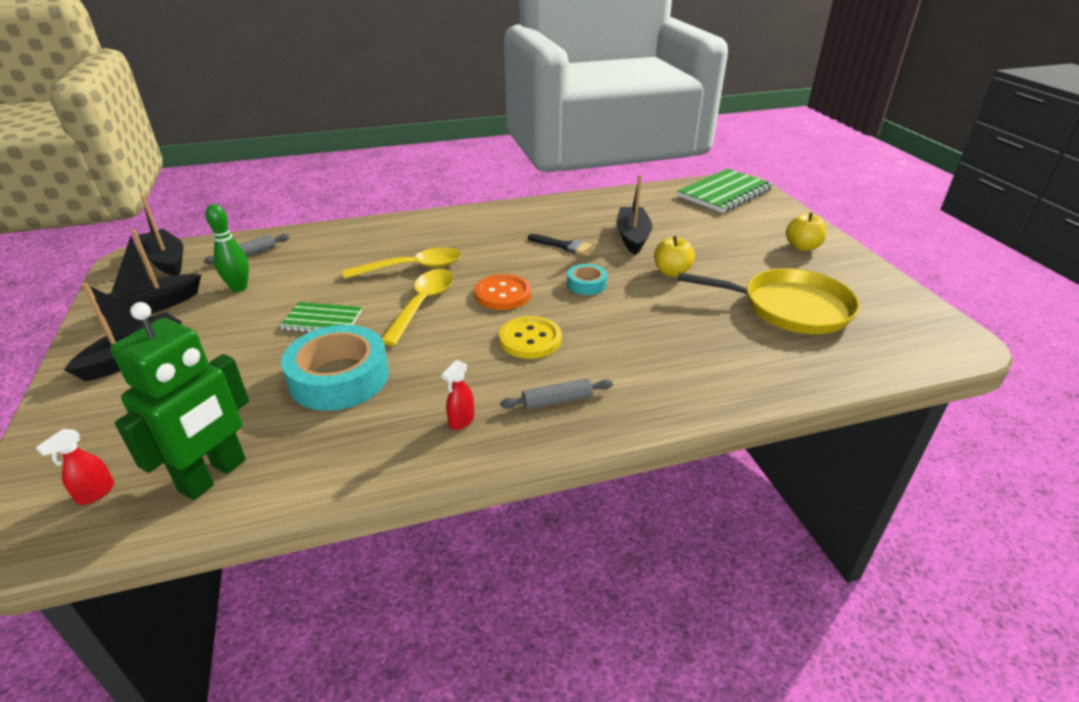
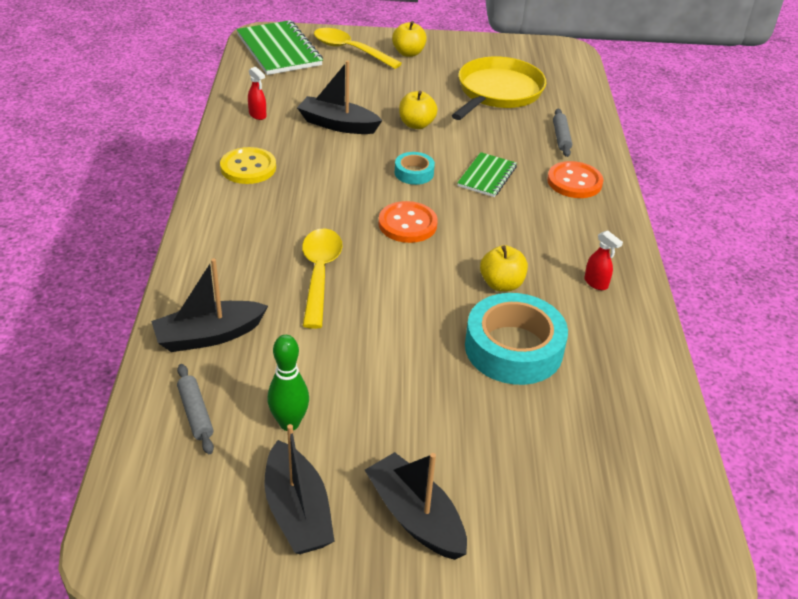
camera: 75 degrees left, 5 degrees up
red spray bottle [35,429,114,505] -> red spray bottle moved to [248,67,266,120]
green robot [110,302,249,500] -> none
black boat [138,195,183,276] -> black boat moved to [151,258,268,352]
green notebook [280,302,362,332] -> green notebook moved to [457,152,517,197]
yellow spoon [382,269,454,346] -> yellow spoon moved to [314,28,402,69]
yellow button [499,316,562,359] -> yellow button moved to [220,147,276,184]
grey rolling pin [500,379,613,409] -> grey rolling pin moved to [553,109,572,157]
black brush [528,234,596,256] -> none
none -> yellow apple [480,245,528,292]
none -> orange button [547,161,604,198]

